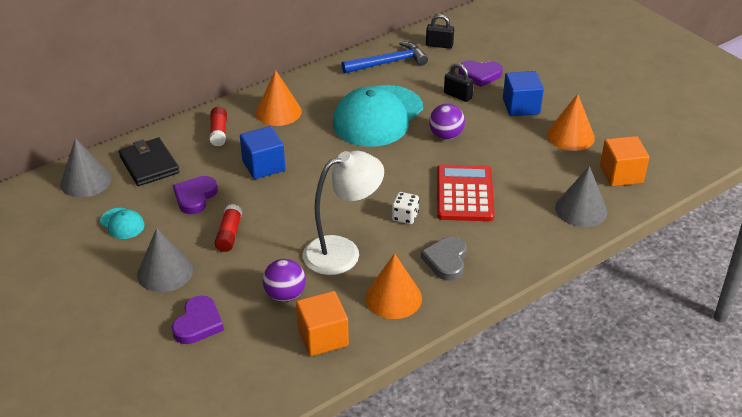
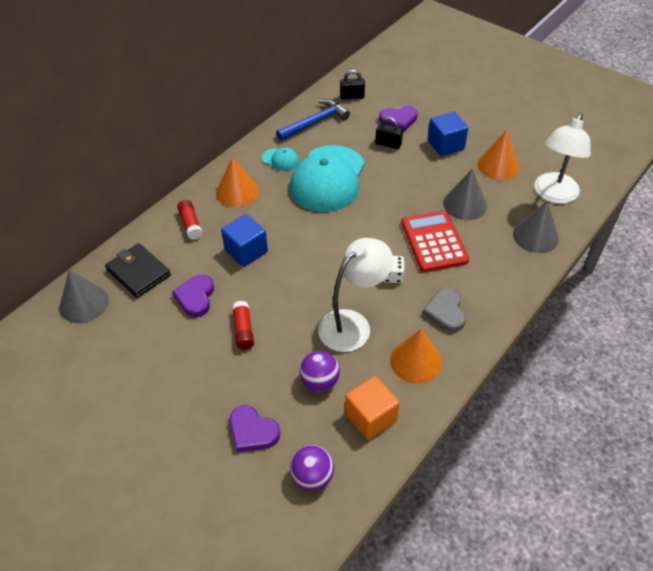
camera: 15 degrees left, 10 degrees up
turquoise cap [100,208,144,239] -> turquoise cap moved to [262,148,299,171]
grey cone [137,228,193,292] -> grey cone moved to [443,169,487,220]
purple heart [172,296,224,344] -> purple heart turned 120 degrees clockwise [230,405,280,452]
purple ball [429,104,465,140] -> purple ball moved to [290,445,334,491]
orange cube [600,136,649,186] -> white lamp [534,113,591,204]

